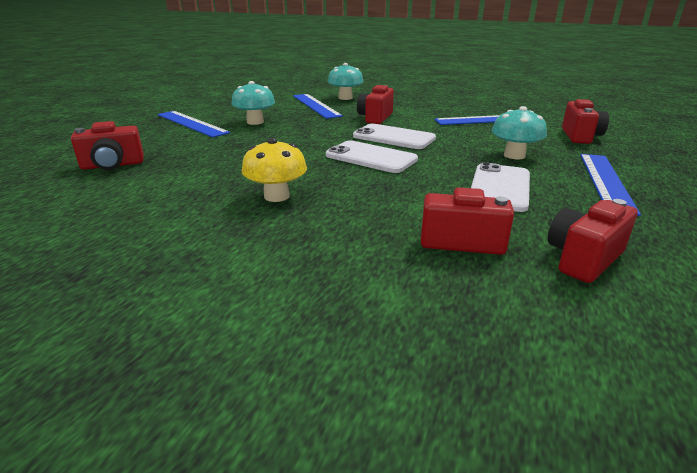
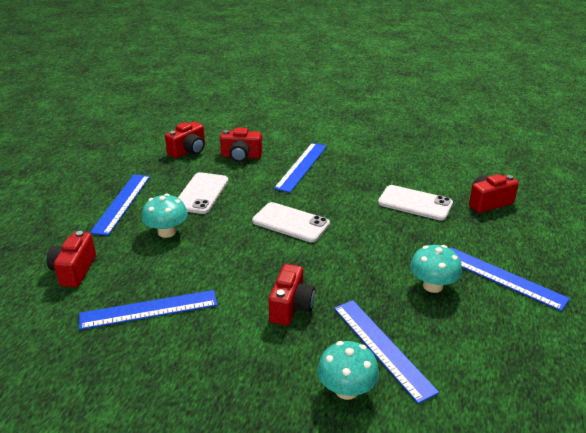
camera: 175 degrees right, 5 degrees up
yellow mushroom [242,138,307,202] -> none
white phone [353,124,436,149] -> white phone moved to [378,185,453,221]
none -> blue ruler [274,143,327,193]

